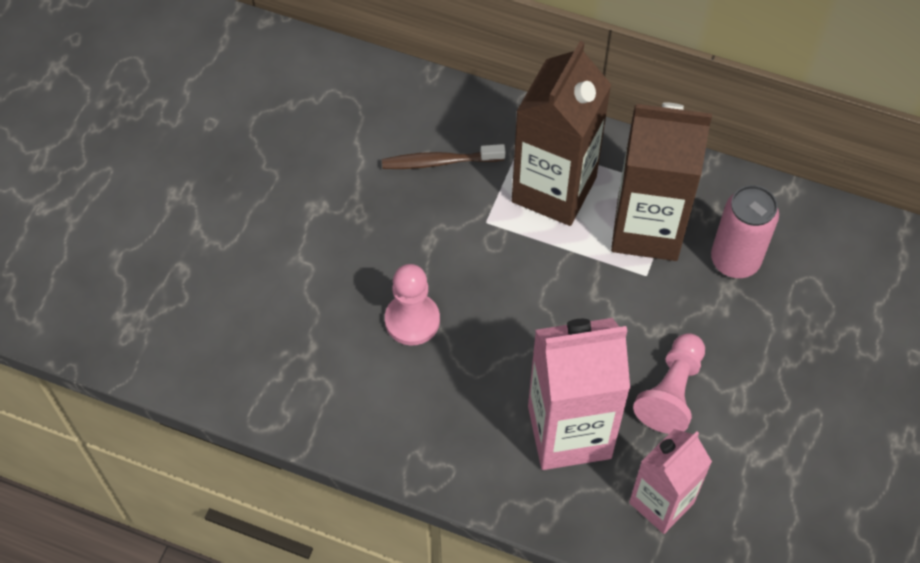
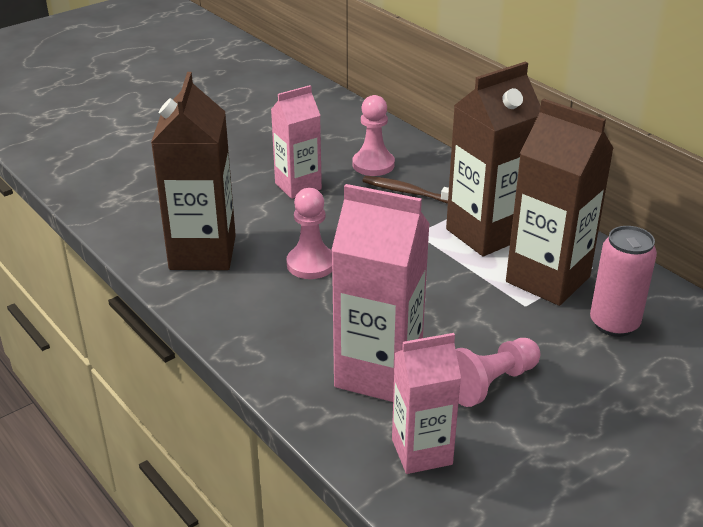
camera: 30 degrees right, 25 degrees down
none -> brown carton [151,72,236,270]
none -> pink carton [271,85,322,199]
none -> pink pawn [352,95,395,176]

